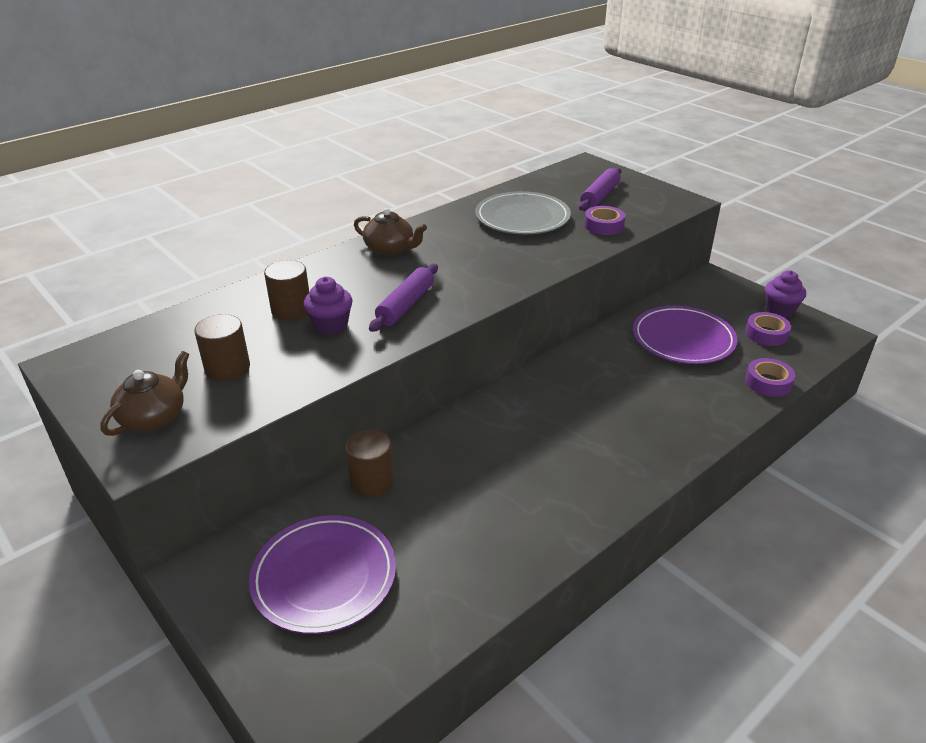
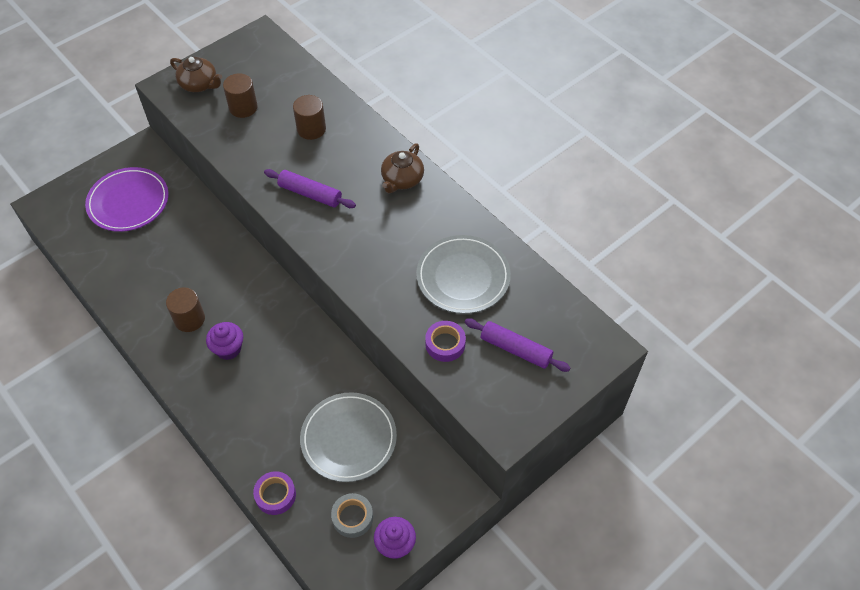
camera: 90 degrees right, 20 degrees up
purple cupcake [304,277,353,335] -> purple cupcake moved to [206,322,243,360]
brown cylinder [345,430,394,497] -> brown cylinder moved to [166,288,205,332]
purple plate [633,306,738,364] -> grey plate [300,392,397,482]
purple tape [745,312,791,346] -> grey tape [331,493,373,538]

